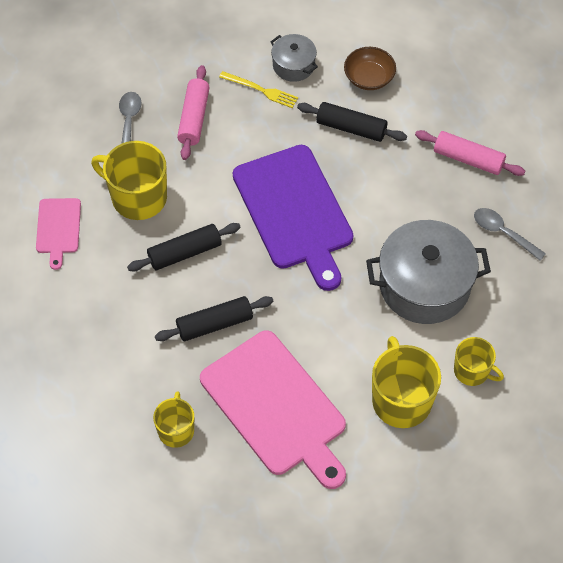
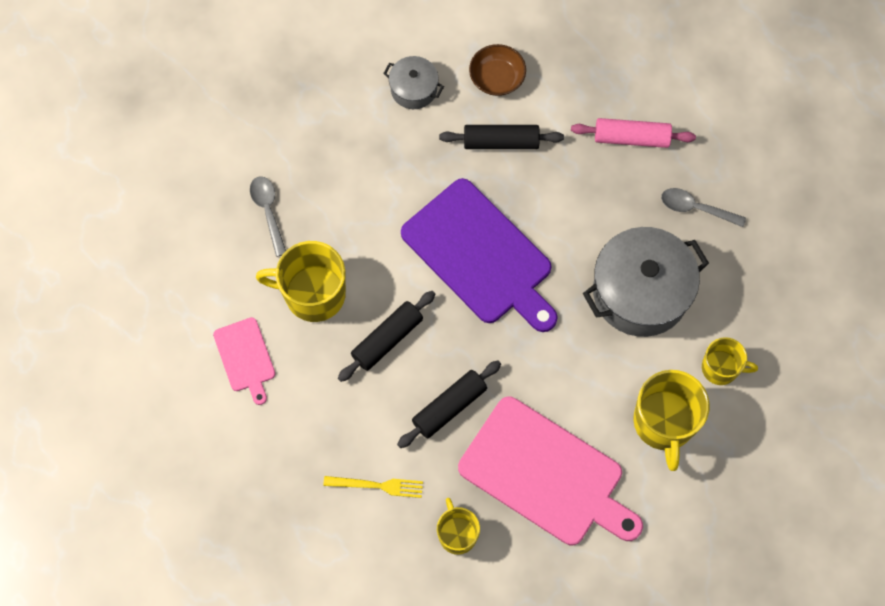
camera: 20 degrees left, 10 degrees up
pink rolling pin [177,65,210,160] -> none
yellow fork [219,71,298,108] -> yellow fork moved to [323,476,423,498]
yellow mug [372,336,441,428] -> yellow mug turned 150 degrees counterclockwise [633,370,710,471]

